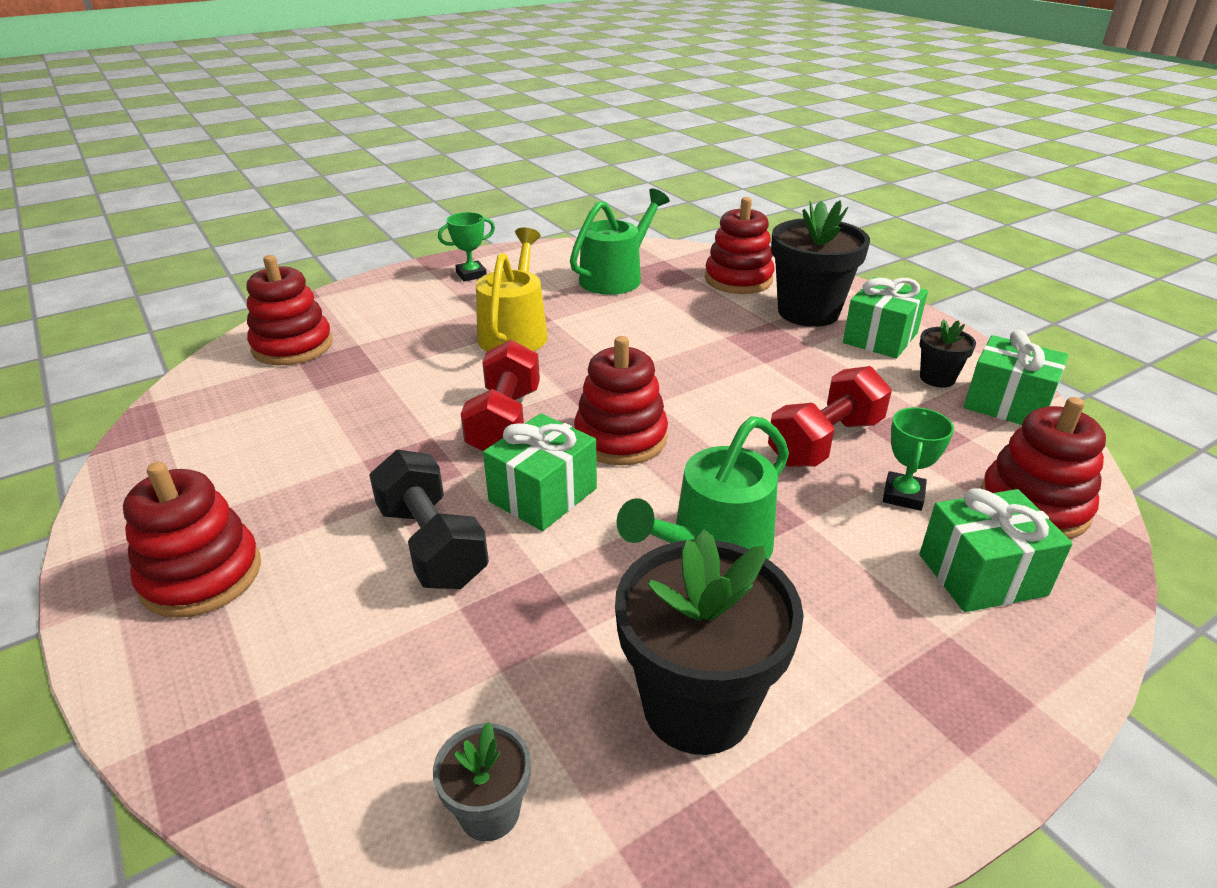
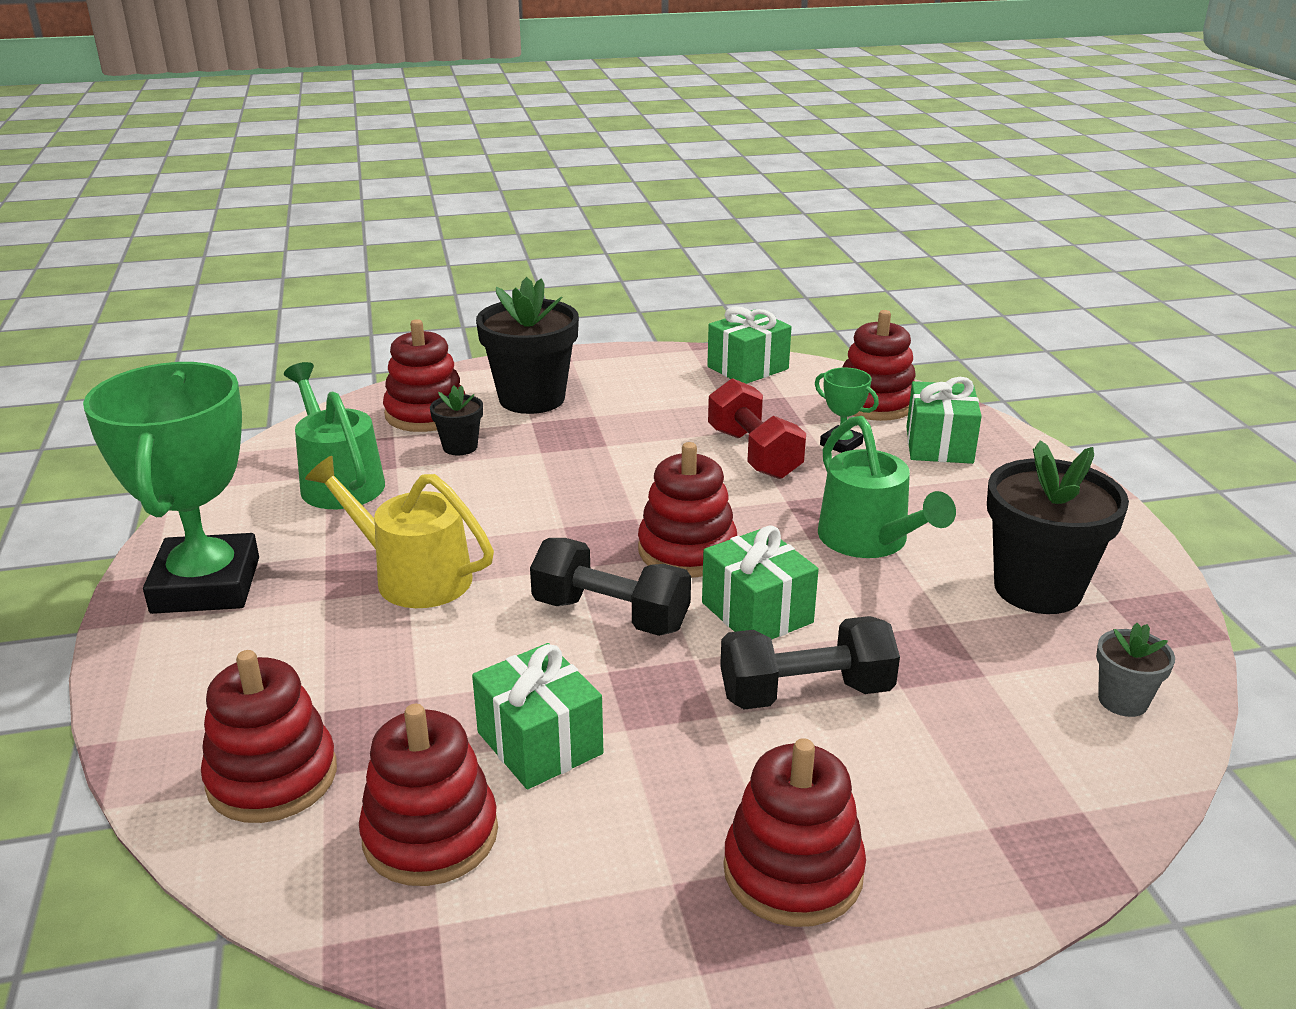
camera: 70 degrees left, 5 degrees down
green trophy [438,212,495,281] -> green trophy [83,362,259,614], size x2.40
red dumbbell [461,340,540,451] -> black dumbbell [530,538,691,636]
green gift [843,277,928,359] -> green gift moved to [472,643,603,790]
black flower pot [920,319,976,388] -> black flower pot moved to [430,385,483,455]
none -> red stacking toy [359,704,498,886]

